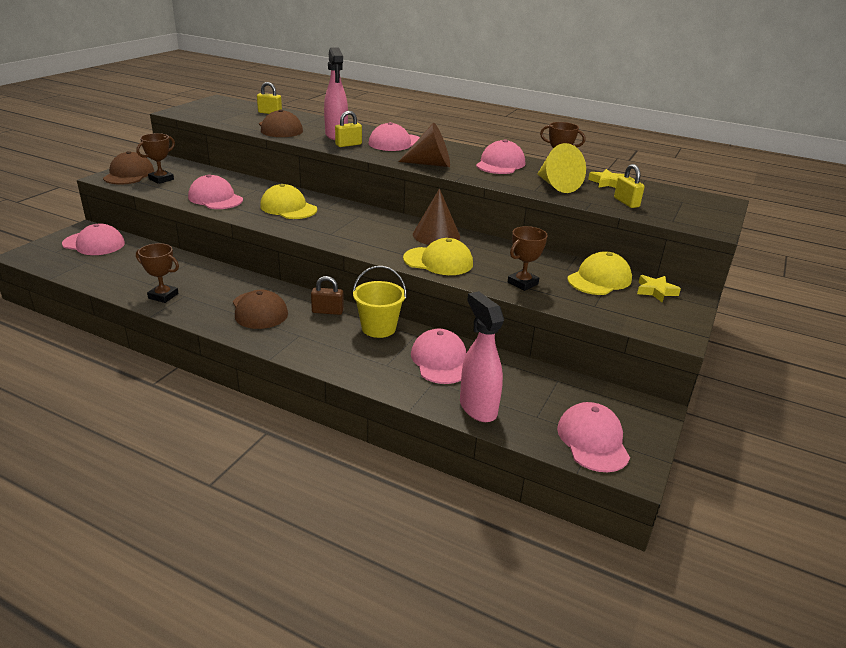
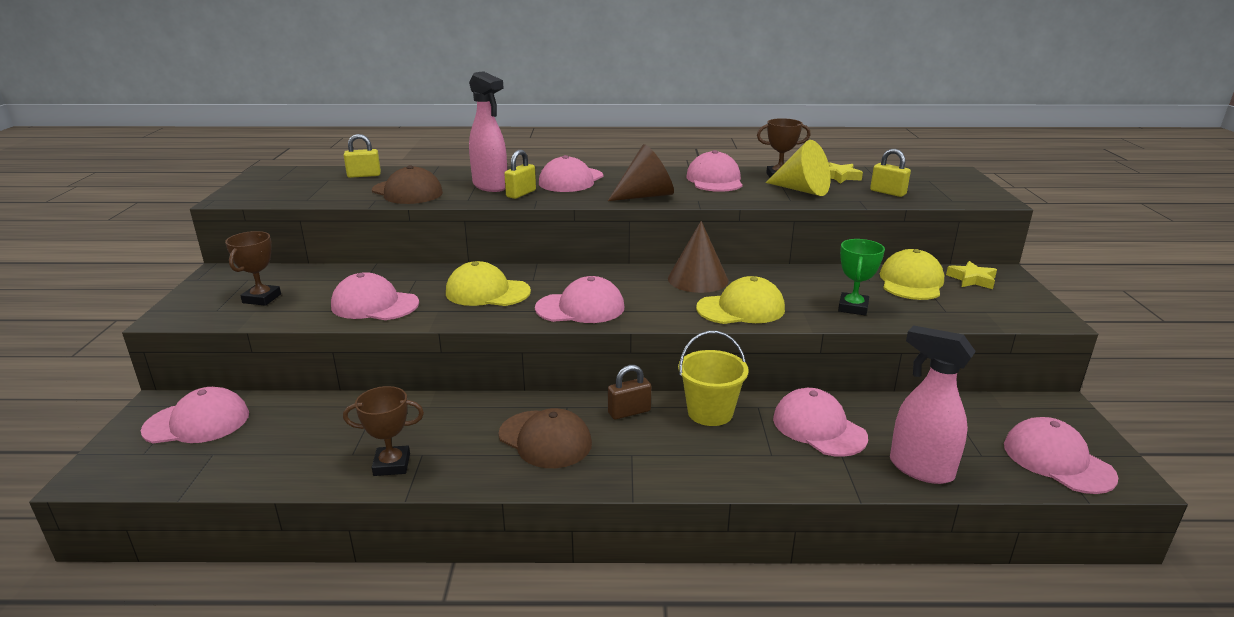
camera: 25 degrees left, 5 degrees down
brown cap [103,151,154,185] -> none
brown trophy [508,226,548,291] -> green trophy [838,239,885,316]
none -> pink cap [535,276,624,323]

